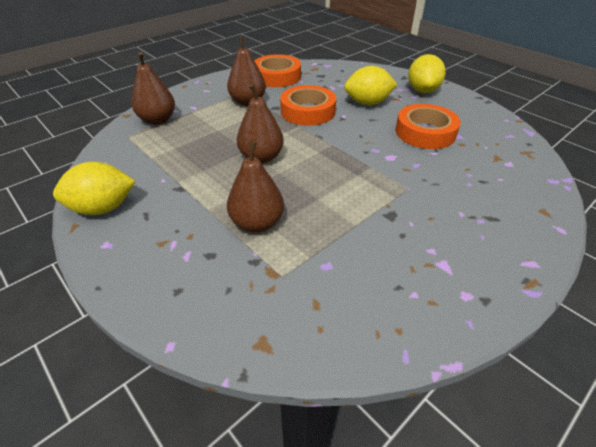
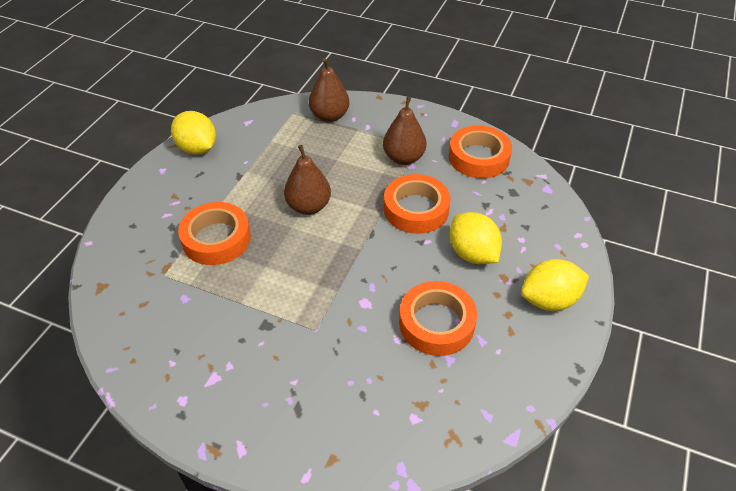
camera: 65 degrees right, 5 degrees up
brown pear [227,141,284,233] -> orange tape [178,202,251,265]

